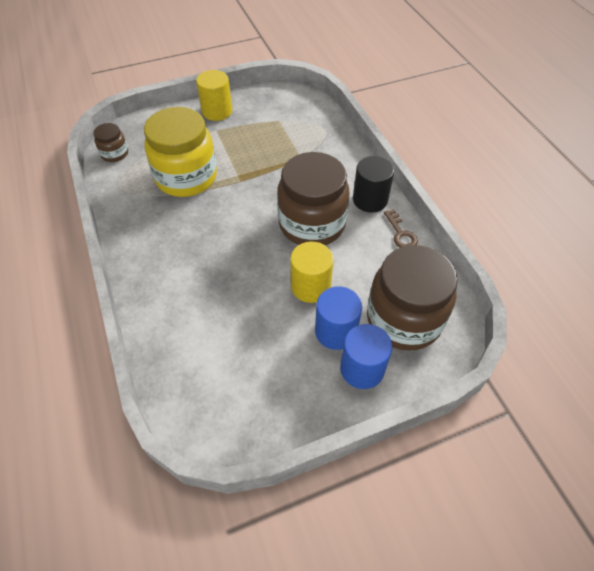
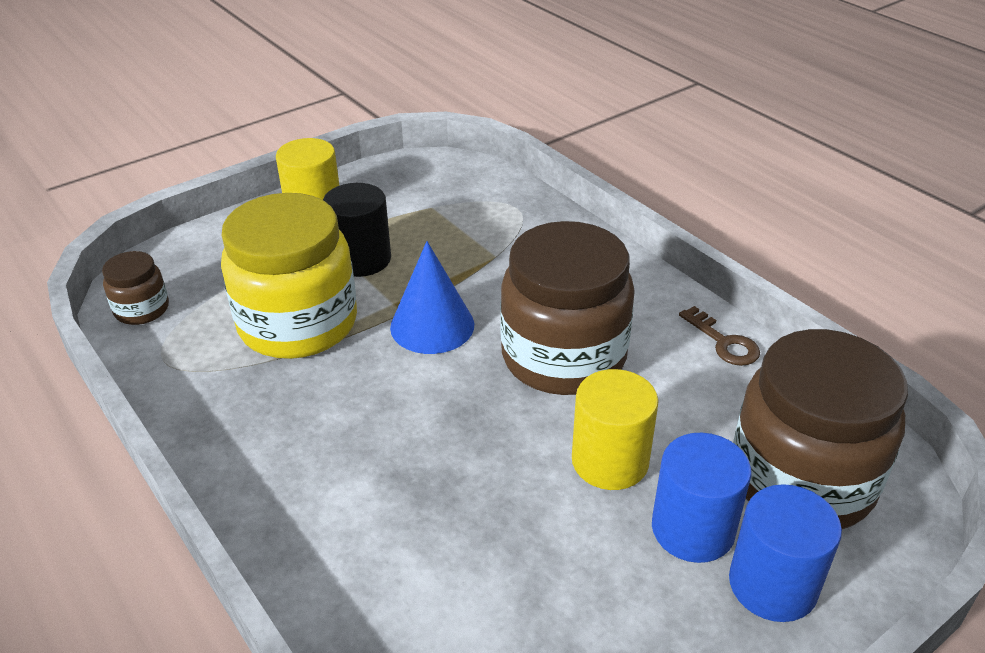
camera: 15 degrees left, 15 degrees down
black cylinder [353,156,394,213] -> black cylinder moved to [323,183,391,277]
none -> blue cone [390,241,474,354]

